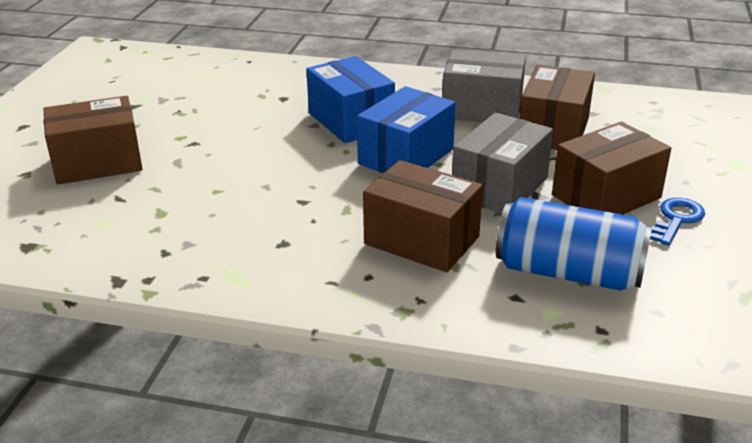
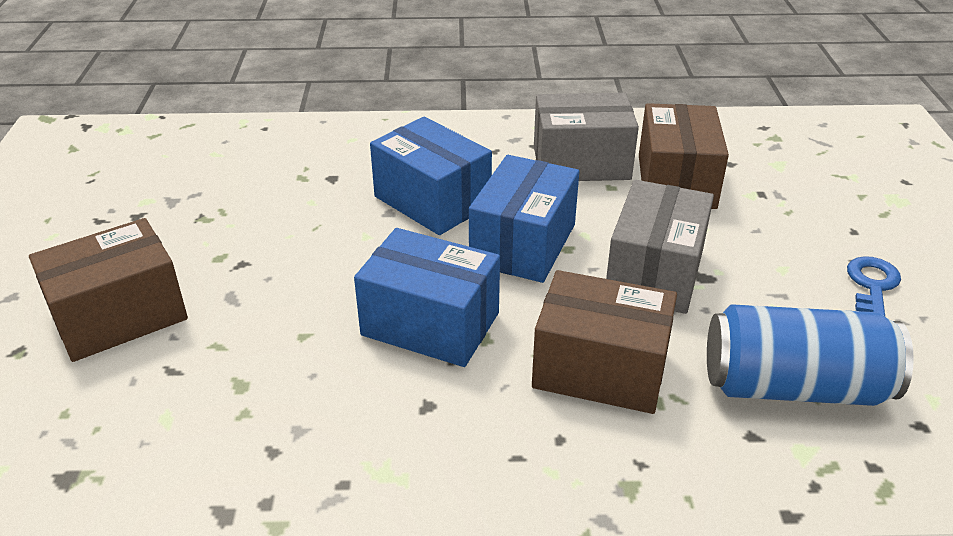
camera: 15 degrees left, 5 degrees up
brown box [552,122,671,215] -> none
none -> blue box [354,228,500,367]

